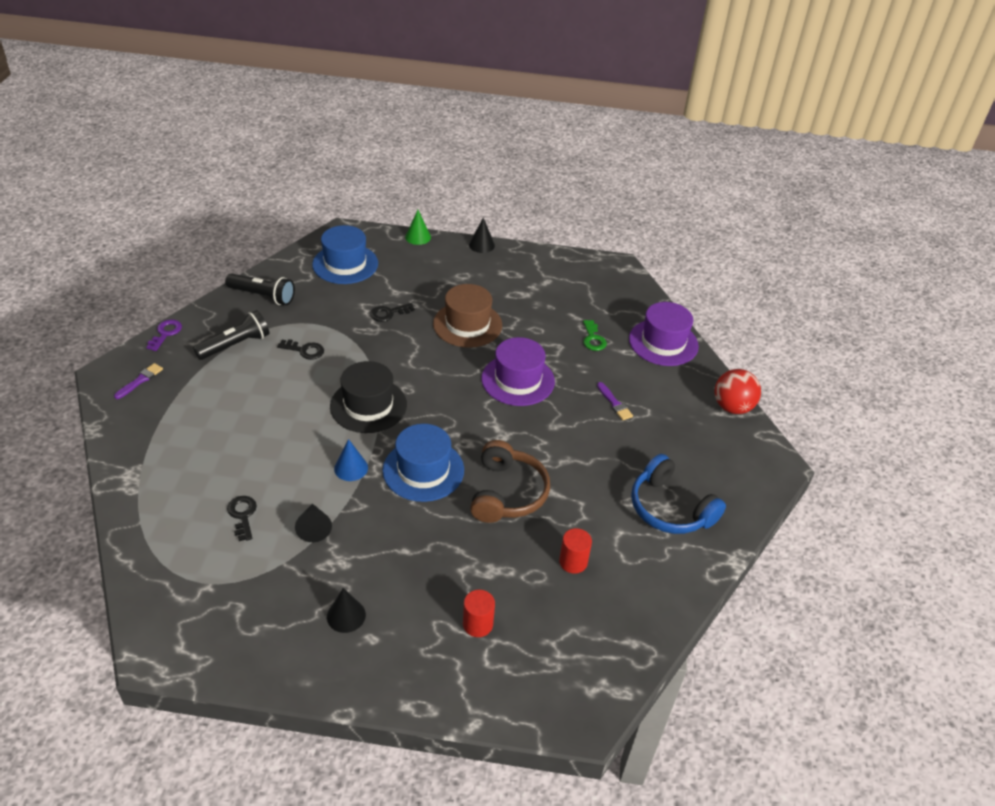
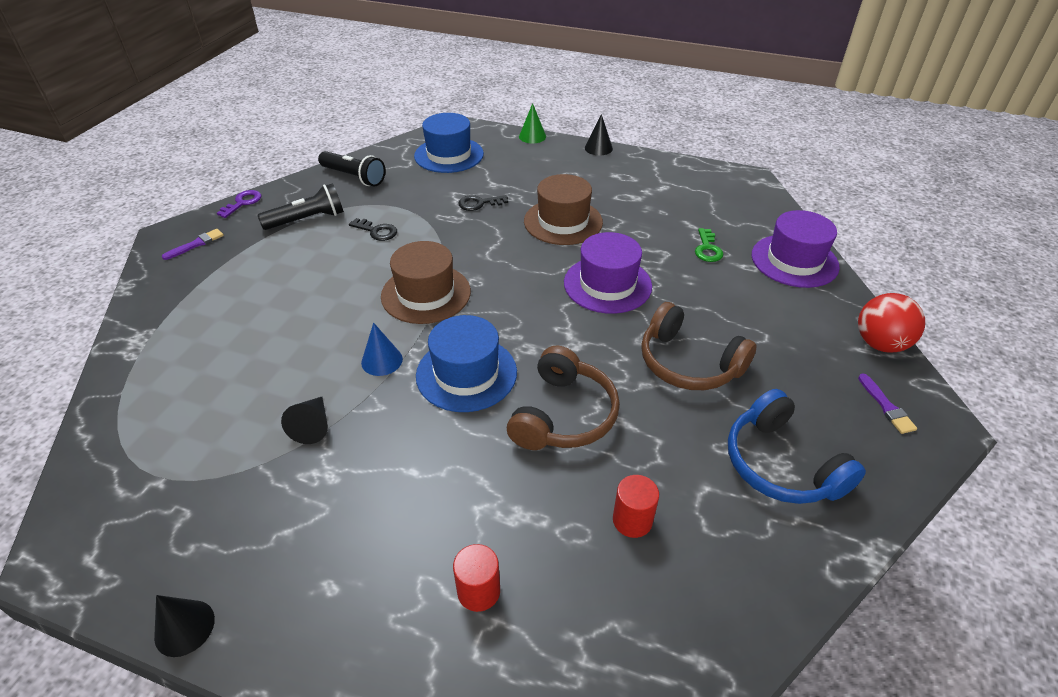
camera: 15 degrees right, 0 degrees up
black key [227,496,257,541] -> none
black cone [327,588,366,633] -> black cone moved to [154,595,215,657]
black hat [330,361,407,433] -> brown hat [381,241,471,324]
purple brush [597,382,633,420] -> purple brush moved to [858,373,917,434]
none -> brown headphones [641,302,757,390]

